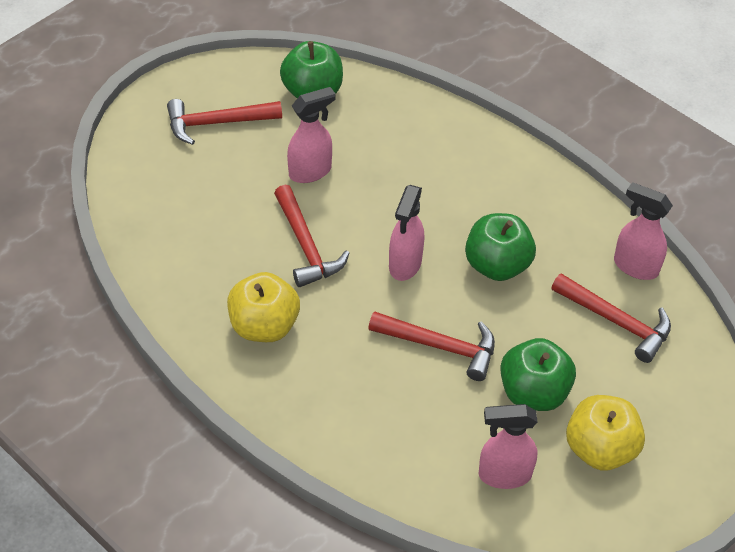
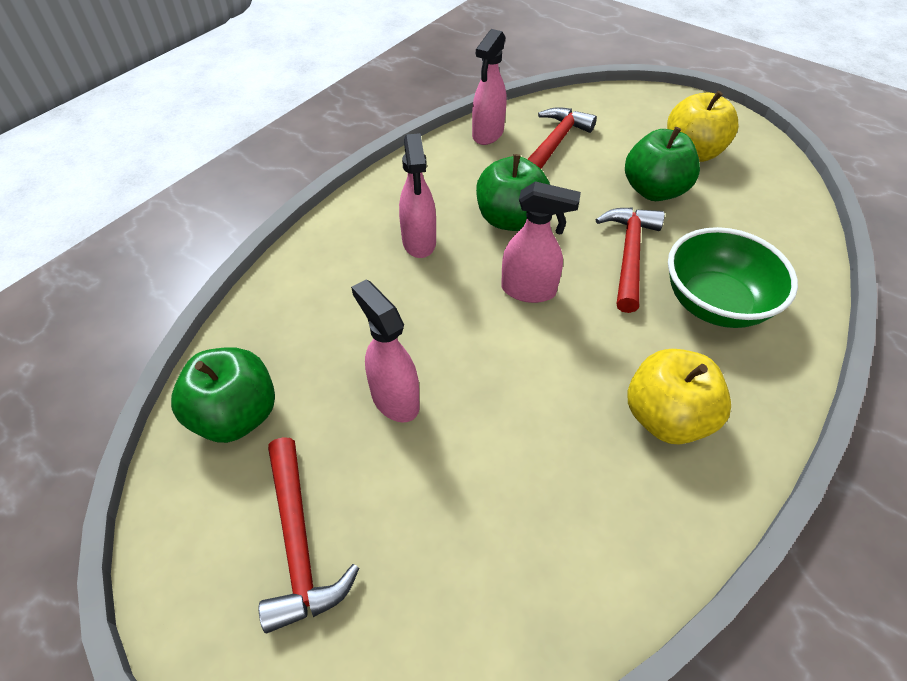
camera: 95 degrees left, 0 degrees up
red hammer [274,185,349,287] -> none
pink spray bottle [478,404,538,489] -> pink spray bottle moved to [399,133,436,258]
none -> green bowl [668,227,798,328]

